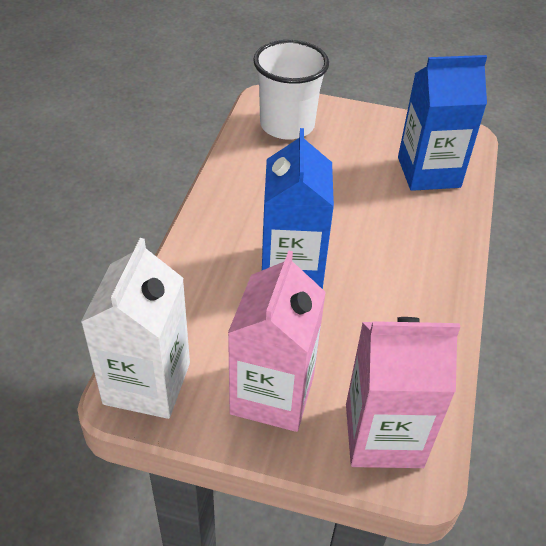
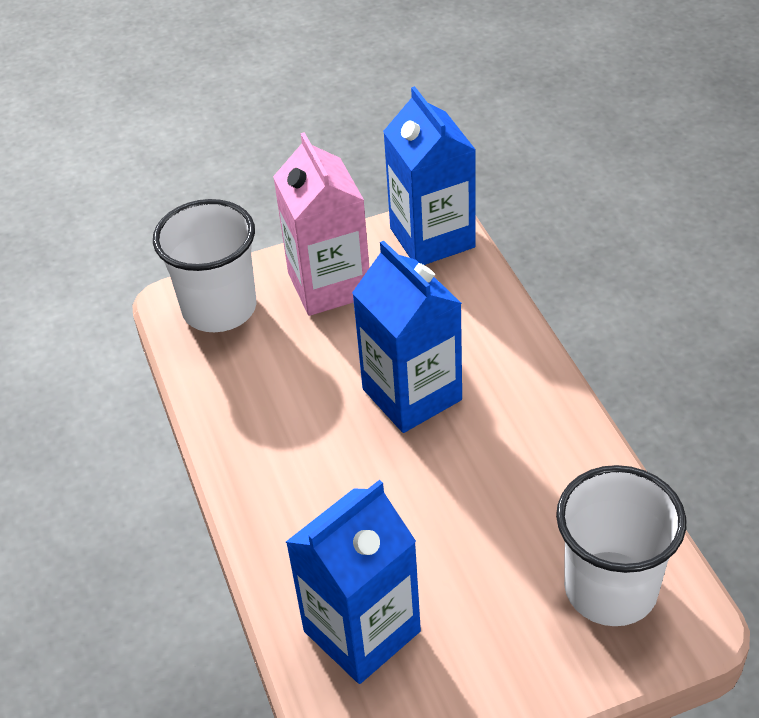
camera: 150 degrees right, 0 degrees up
white carton [81,238,190,419] -> blue carton [383,86,476,265]
pink carton [346,317,461,468] -> white cup [153,199,256,332]

